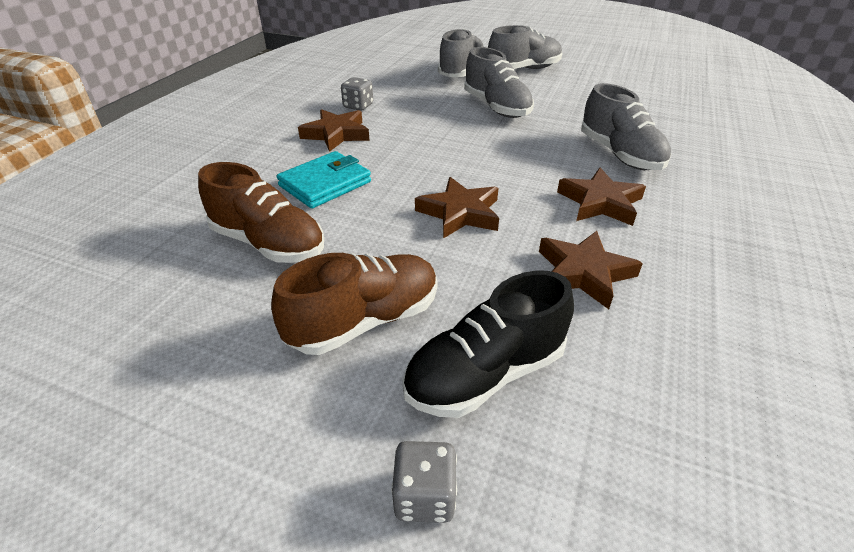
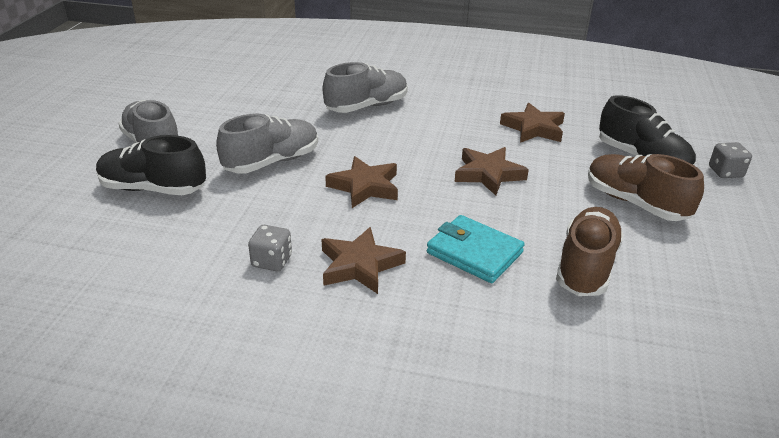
camera: 100 degrees left, 5 degrees down
grey shoe [438,28,484,77] -> black shoe [96,135,206,195]
brown star [557,168,646,226] -> brown star moved to [325,156,398,208]

